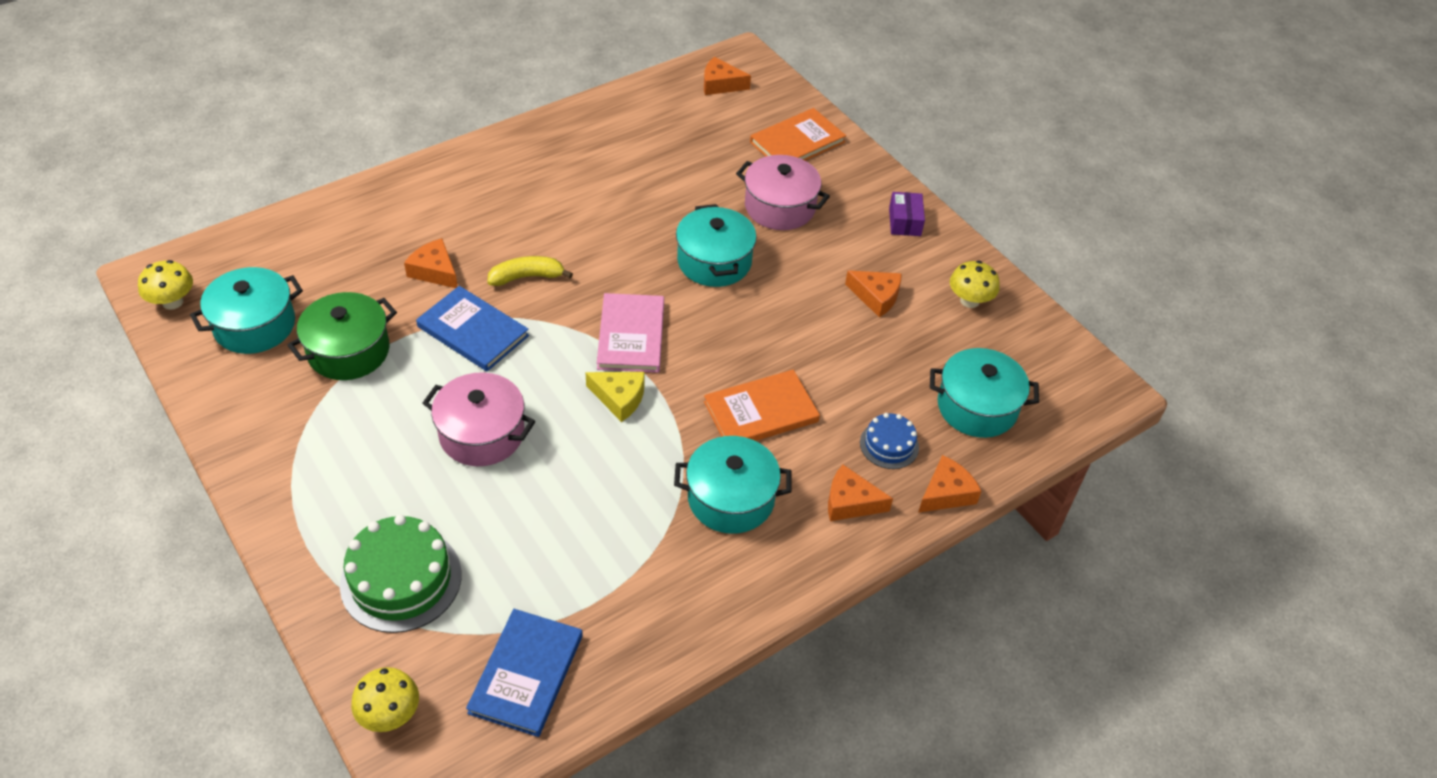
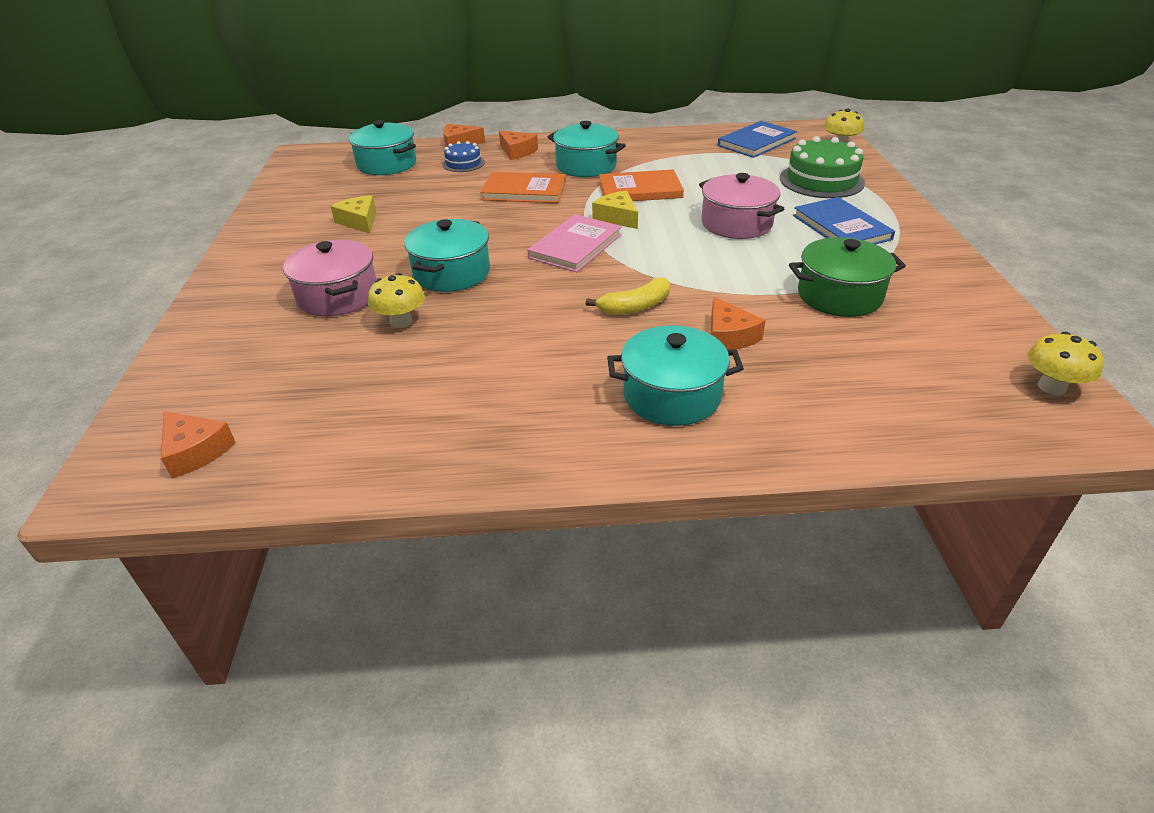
camera: 145 degrees left, 10 degrees down
turquoise pot [190,267,303,354] -> turquoise pot moved to [607,325,744,426]
blue book [416,286,529,371] -> blue book moved to [793,197,895,244]
yellow banana [487,256,573,286] -> yellow banana turned 45 degrees counterclockwise [586,277,670,315]
orange book [750,108,846,161] -> orange book moved to [599,169,684,201]
orange cheese [845,270,902,317] -> yellow cheese [330,195,376,234]
purple box [889,192,925,236] -> none
yellow mushroom [950,260,1000,308] -> yellow mushroom moved to [368,273,425,328]

